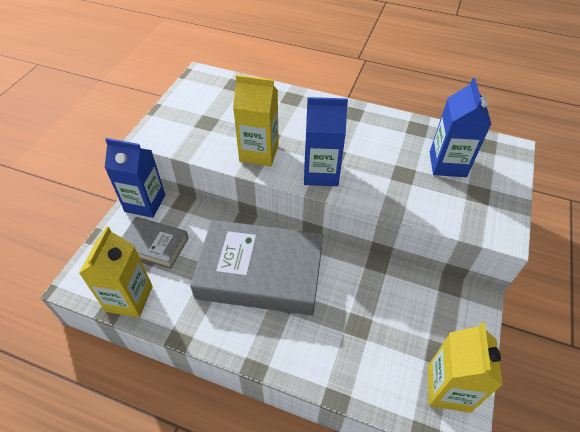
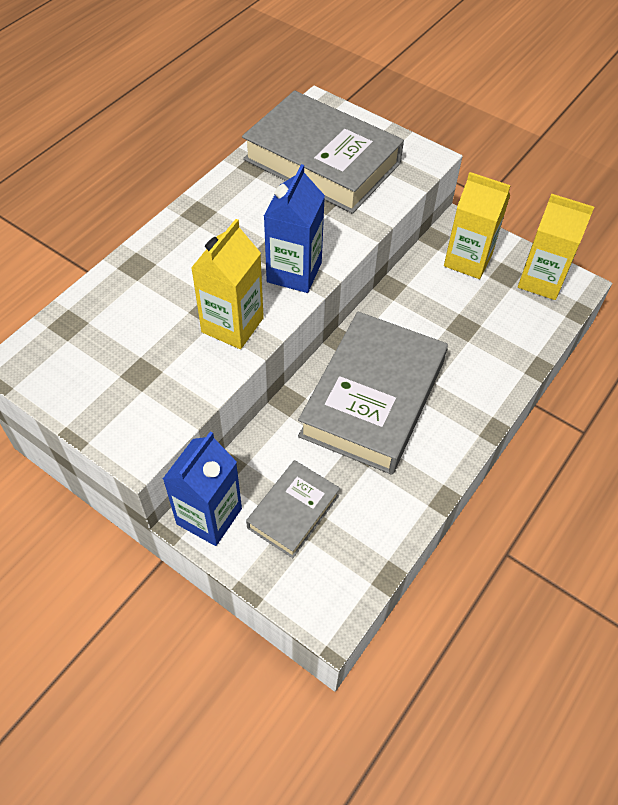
camera: 75 degrees left, 5 degrees up
yellow carton [79,226,153,318] -> yellow carton moved to [444,172,511,279]
blue carton [430,78,491,177] -> grey book [242,90,404,214]

